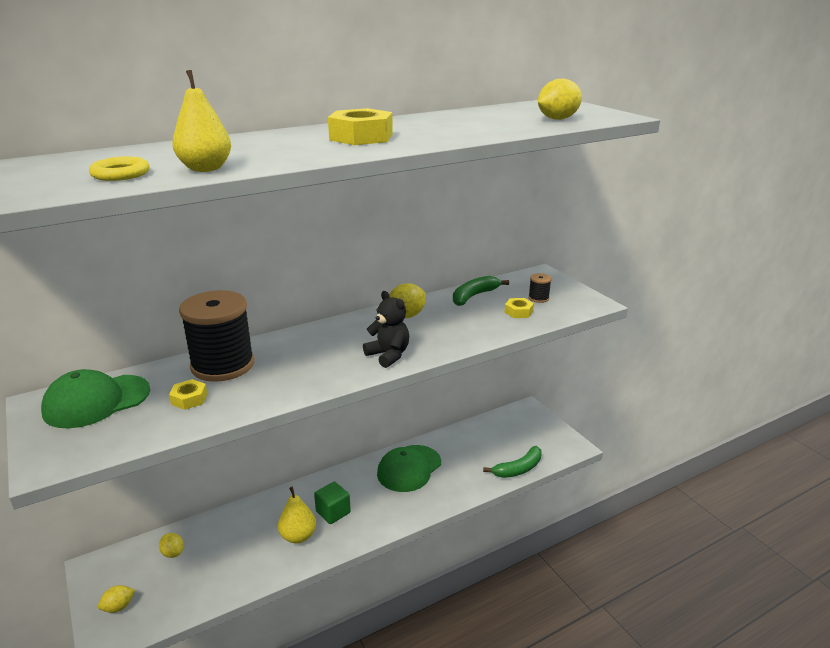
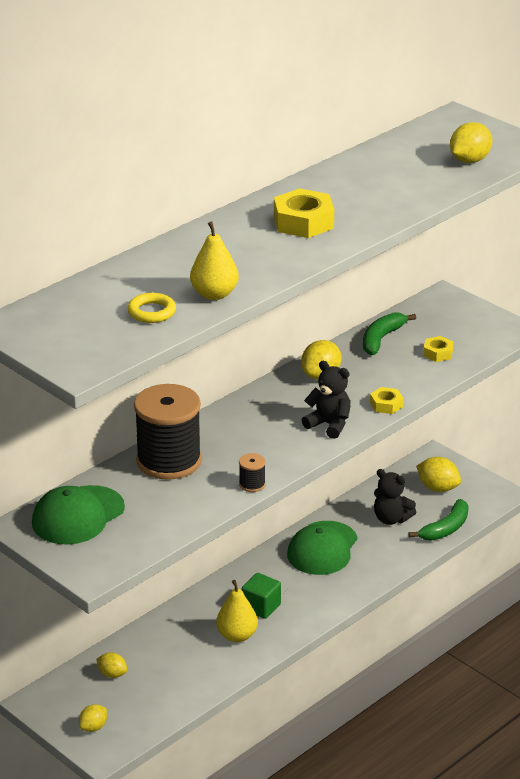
camera: 15 degrees left, 5 degrees up
yellow nut [169,379,207,410] -> yellow nut moved to [370,387,403,414]
black spool [528,273,552,303] -> black spool moved to [239,453,266,492]
none -> black teddy bear [374,469,416,525]
none -> yellow lemon [416,457,461,492]

